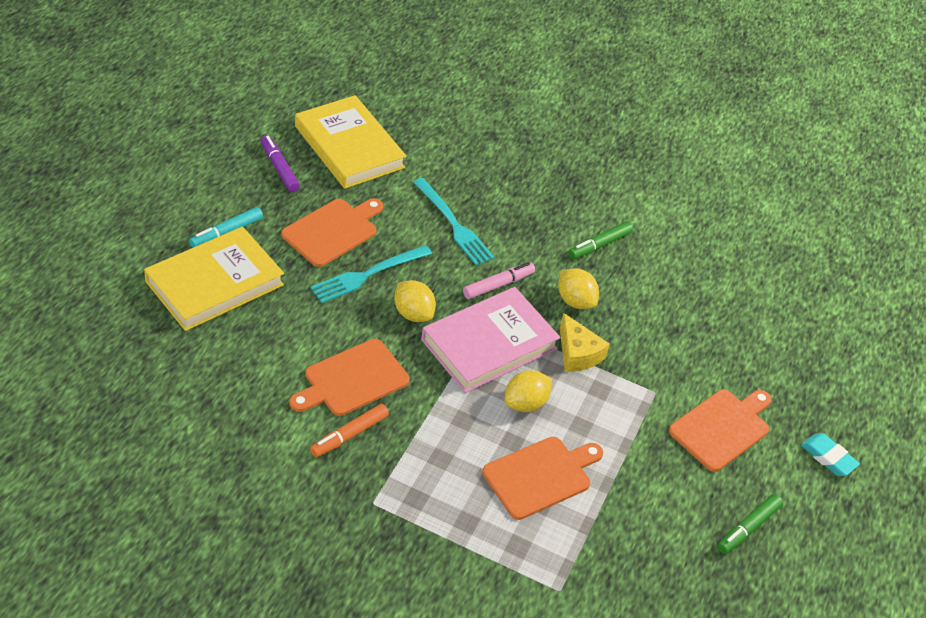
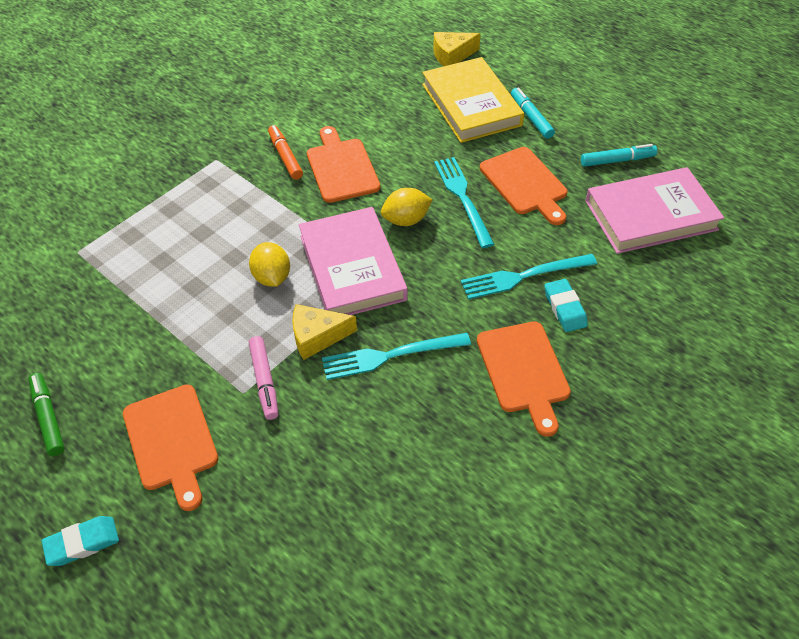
camera: 115 degrees right, 5 degrees up
purple marker [261,135,300,192] -> turquoise marker [581,144,657,167]
yellow book [295,95,406,189] -> pink book [585,167,724,254]
pink marker [463,262,535,299] -> pink marker moved to [249,336,279,420]
orange cutting board [482,437,603,520] -> orange cutting board moved to [477,321,571,437]
yellow lemon [558,268,599,309] -> turquoise fork [322,333,471,380]
green marker [568,221,633,259] -> none
none -> yellow cheese [433,32,481,66]
none -> turquoise eraser [545,279,588,332]

